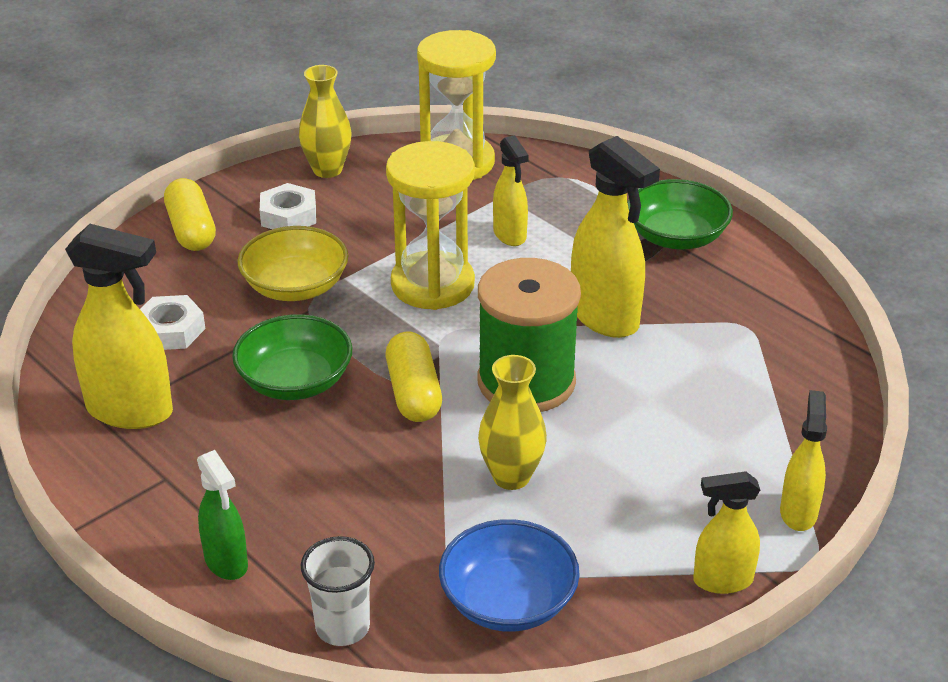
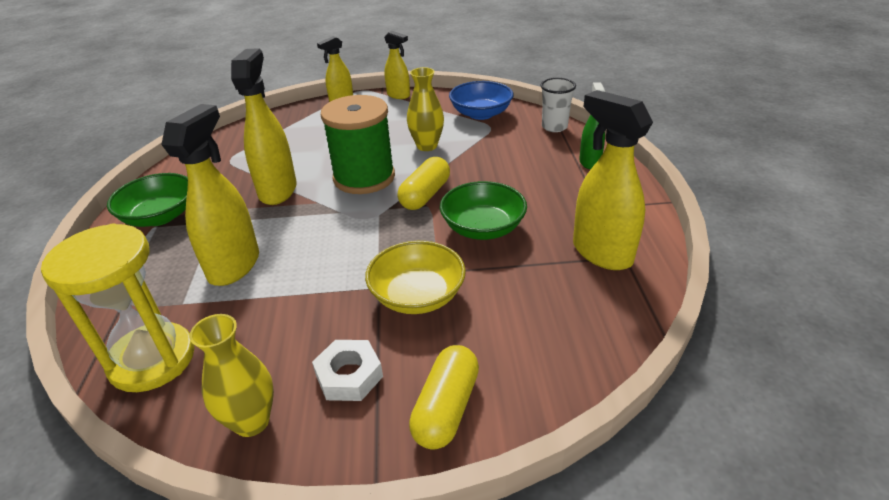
camera: 140 degrees left, 0 degrees up
white nut [140,295,206,350] -> none
yellow hourglass [386,141,475,310] -> none
yellow spray bottle [493,135,529,246] -> yellow spray bottle [161,104,259,286], size x1.69

